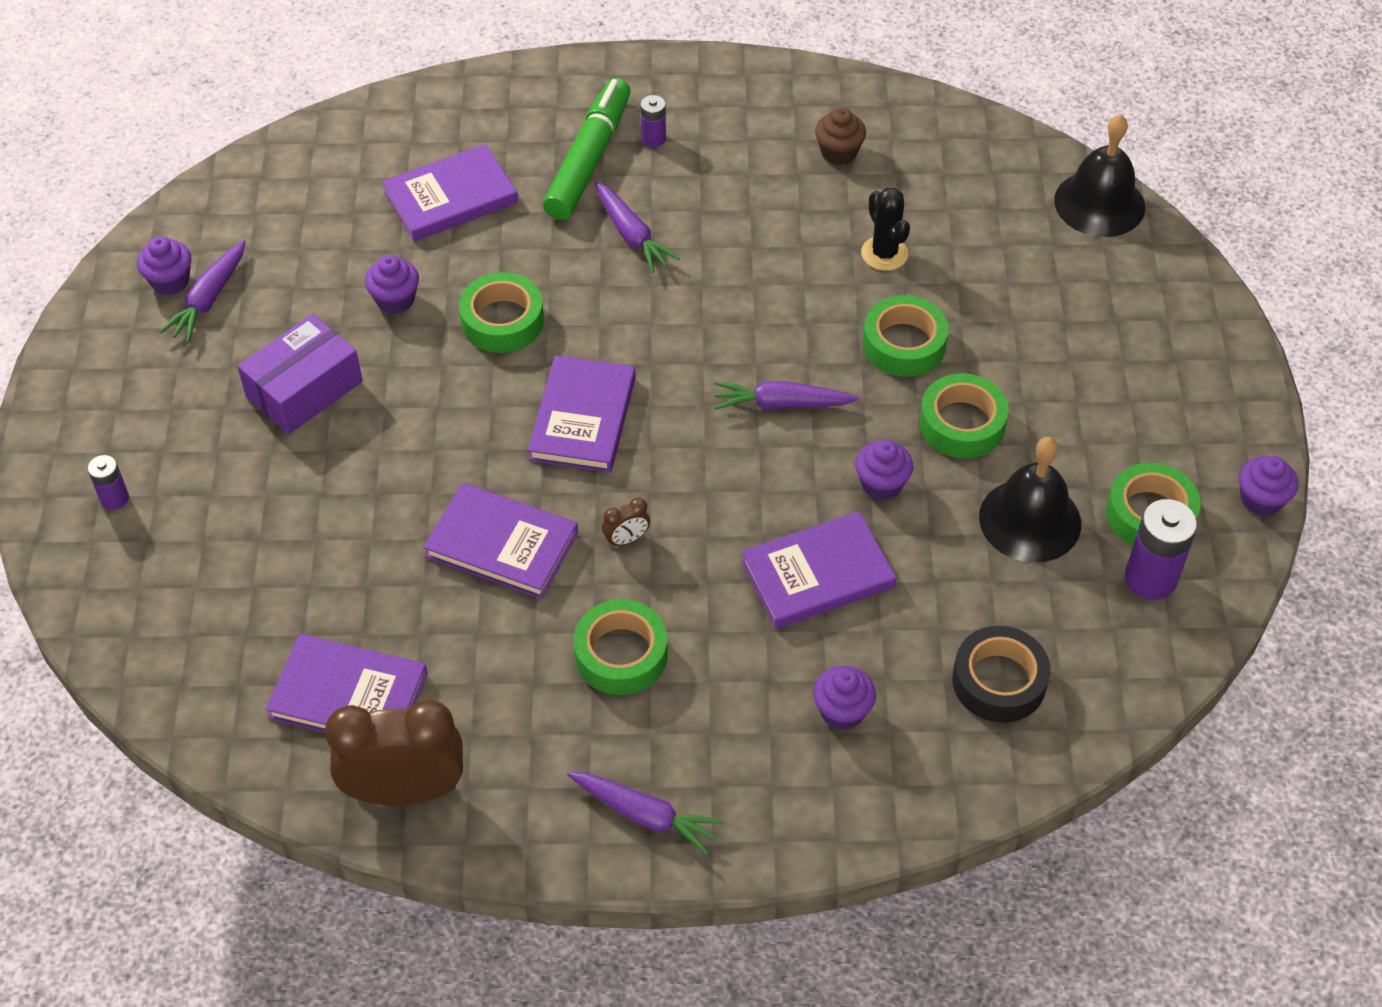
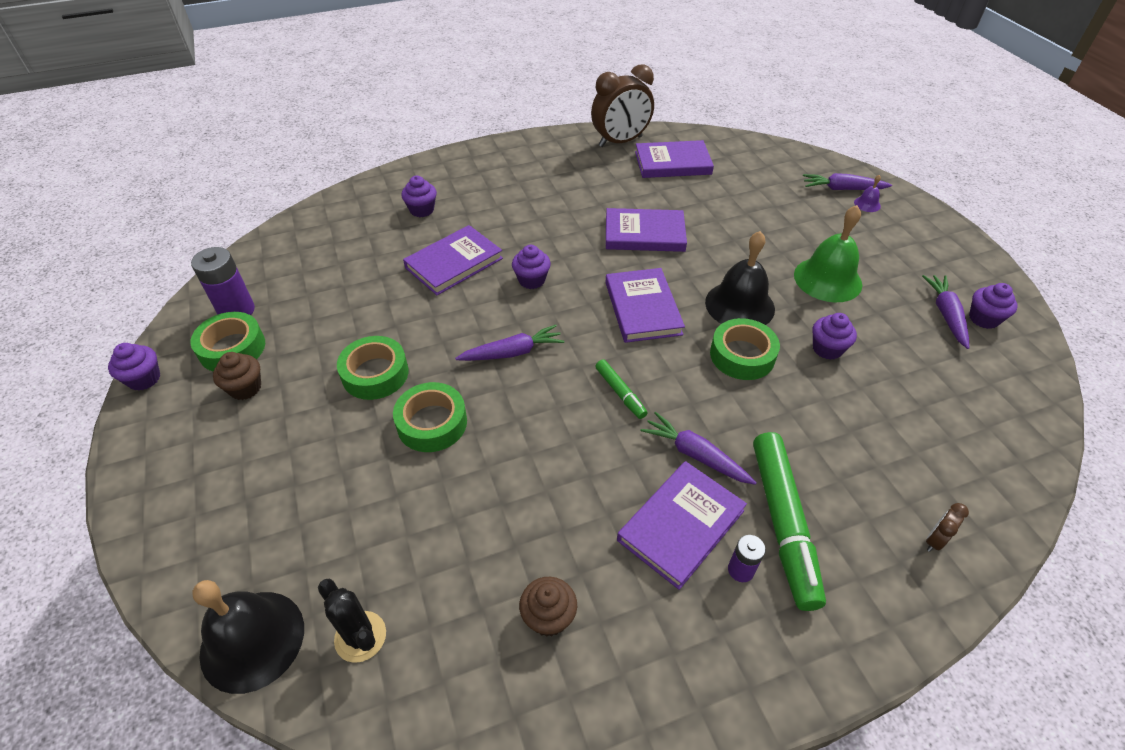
camera: 160 degrees right, 5 degrees down
purple battery [88,455,129,510] -> purple bell [854,175,881,212]
purple box [237,314,363,434] -> green bell [794,205,862,302]
purple book [382,144,518,241] -> purple book moved to [617,461,747,590]
purple carrot [567,772,724,855] -> purple carrot moved to [803,173,892,190]
green tape [573,599,668,695] -> none
brown clock [602,498,650,547] -> brown clock moved to [926,503,969,552]
purple cupcake [855,440,913,500] -> purple cupcake moved to [512,245,551,289]
black cactus [861,188,910,271] -> black cactus moved to [318,579,386,663]
black tape [952,626,1051,723] -> none
black bell [979,437,1081,563] -> black bell moved to [705,231,775,325]
none -> brown cupcake [213,352,261,400]
none -> green marker [595,359,648,419]

